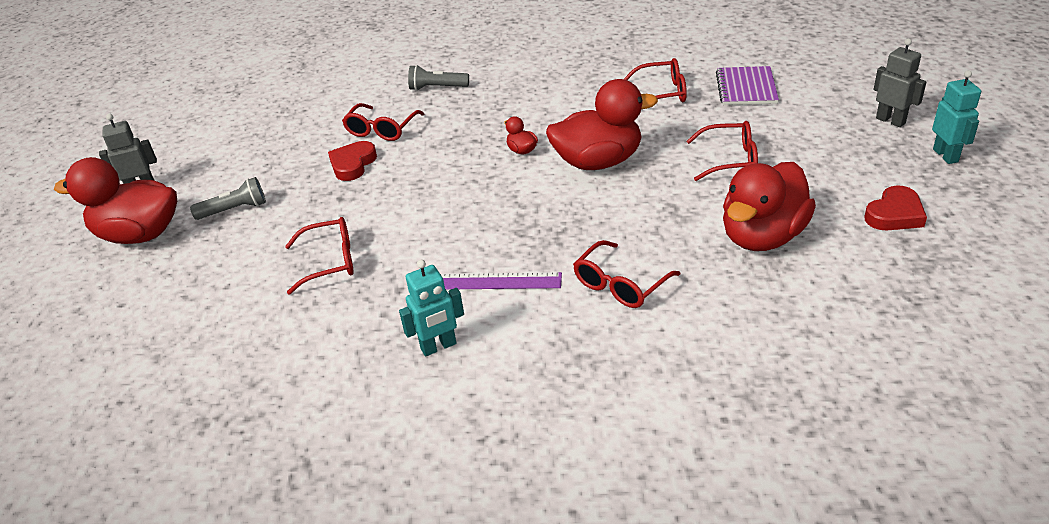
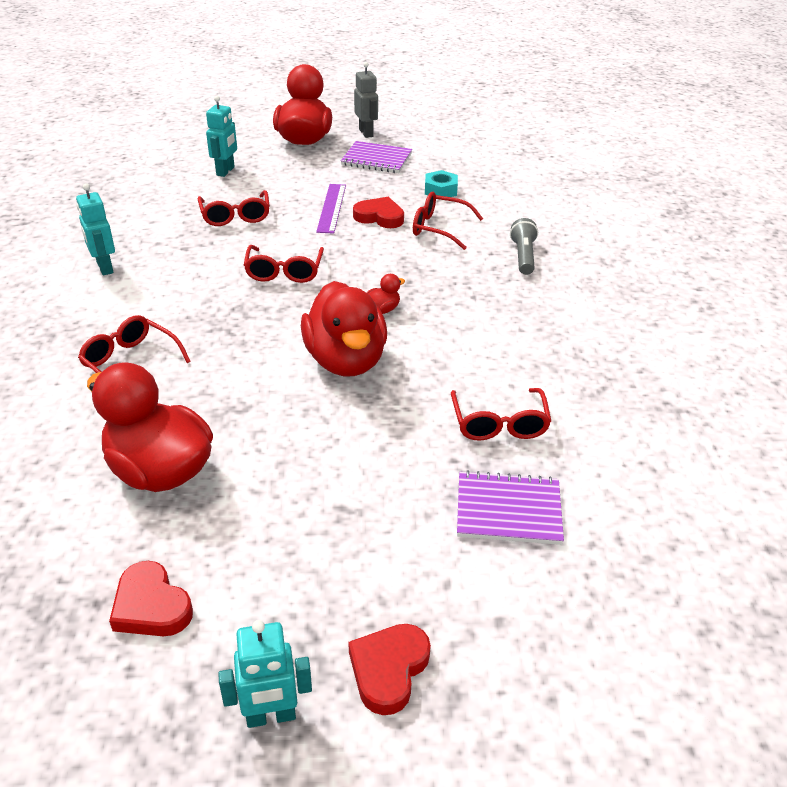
camera: 85 degrees right, 0 degrees up
grey flashlight [190,177,266,220] -> none
purple ruler [440,272,562,290] -> purple ruler moved to [316,184,346,234]
red glasses [687,121,758,181] -> red glasses moved to [244,245,324,283]
grey robot [874,39,927,127] -> red heart [348,624,431,715]
none -> turquoise robot [206,96,237,177]
none -> purple notebook [341,141,412,173]
none -> turquoise nut [425,170,458,197]

